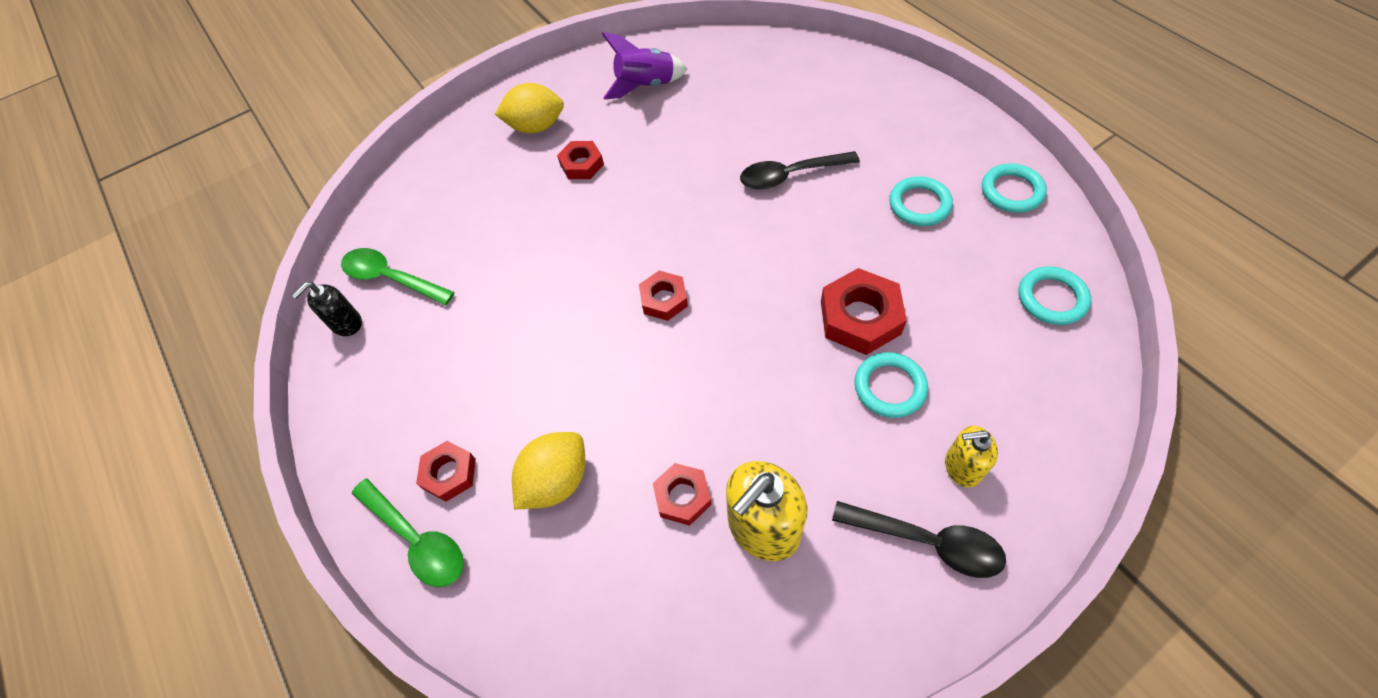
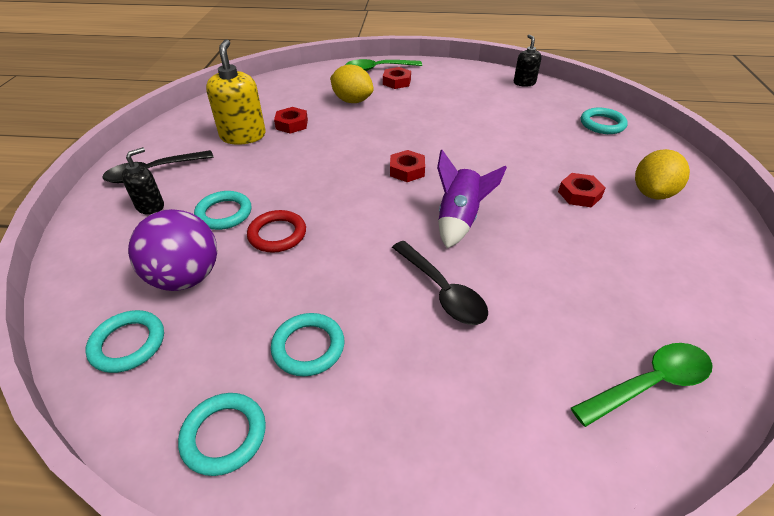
camera: 125 degrees right, 15 degrees down
green spoon [341,248,455,305] -> green spoon moved to [571,343,713,427]
yellow lemon [512,432,585,509] -> yellow lemon turned 45 degrees counterclockwise [330,64,374,103]
purple rocket [602,32,688,100] -> purple rocket moved to [437,150,507,248]
black spoon [740,151,860,190] -> black spoon turned 120 degrees clockwise [392,241,488,325]
red nut [821,268,907,355] -> red ring [247,210,306,253]
yellow soap dispenser [945,426,998,487] -> black soap dispenser [121,147,164,215]
none -> purple ball [128,209,217,291]
none -> turquoise ring [581,108,628,134]

